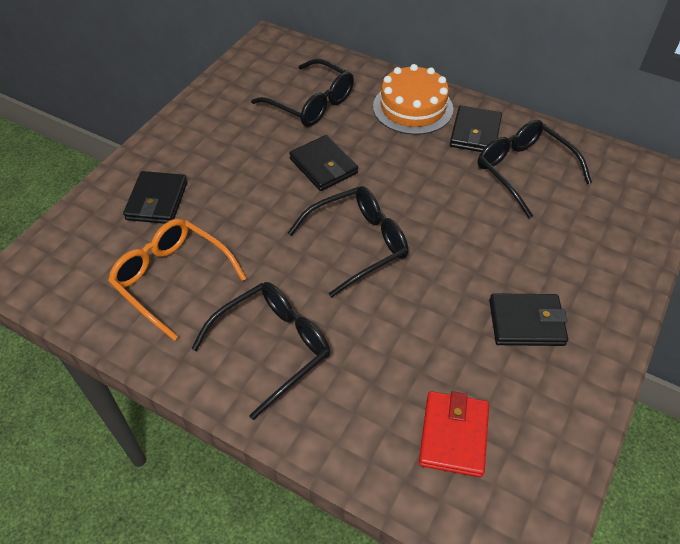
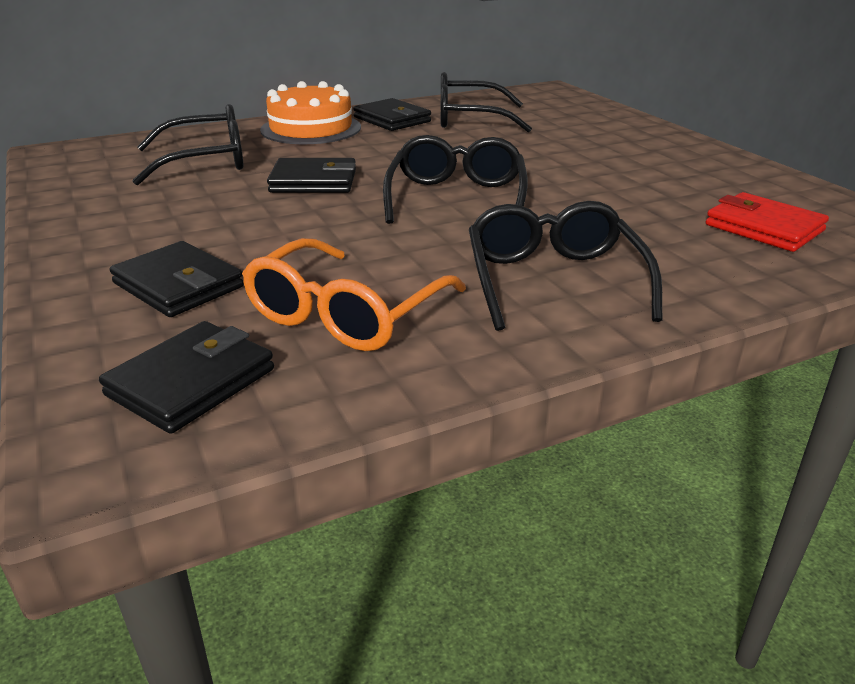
camera: 55 degrees left, 20 degrees down
orange glasses [108,219,247,341] -> orange glasses turned 45 degrees counterclockwise [242,238,466,351]
black wallet [489,293,568,346] -> black wallet moved to [99,321,274,434]

